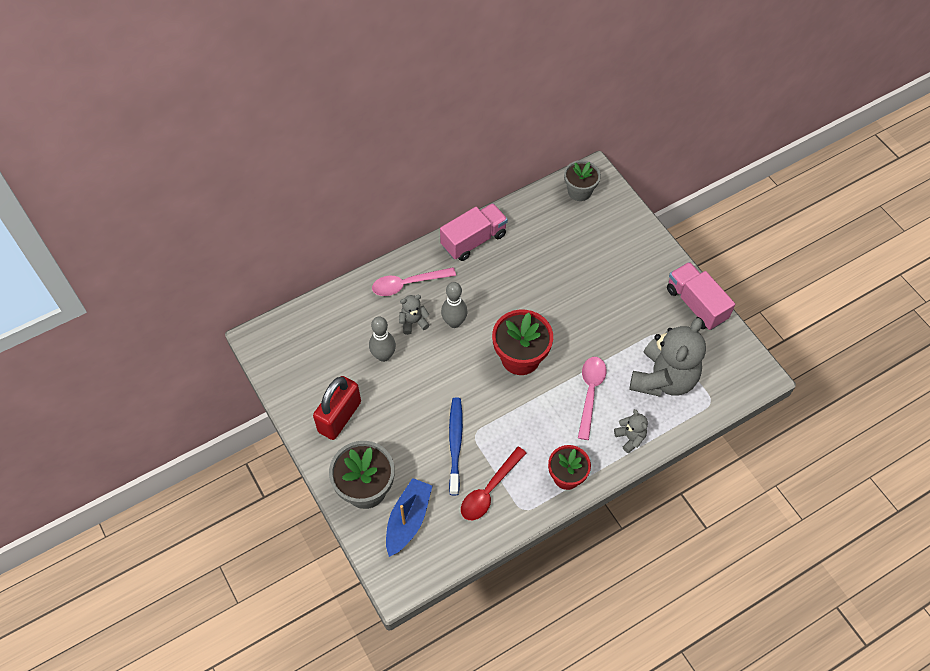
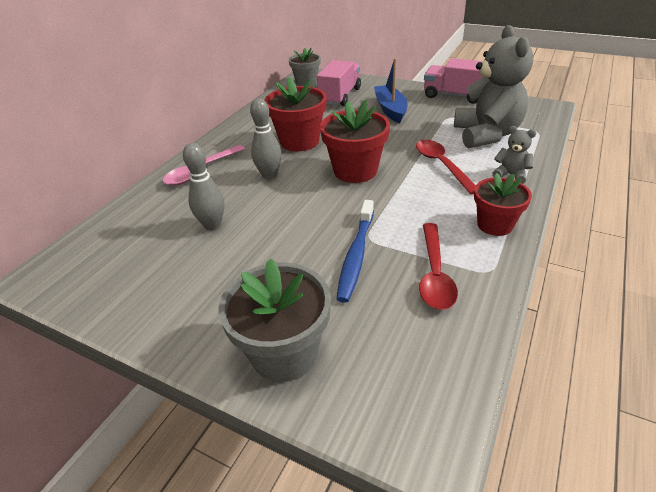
camera: 30 degrees left, 20 degrees down
red padlock [313,376,361,440] -> none
blue boat [386,478,433,557] -> blue boat moved to [374,58,408,123]
grey teddy bear [399,295,429,335] -> none
pink truck [440,203,508,261] -> pink truck moved to [317,60,361,106]
blue toothbrush [449,397,463,495] -> blue toothbrush turned 135 degrees counterclockwise [336,200,374,303]
pink spoon [578,357,606,440] -> red spoon [416,140,476,194]
none -> red flower pot [264,77,327,151]

